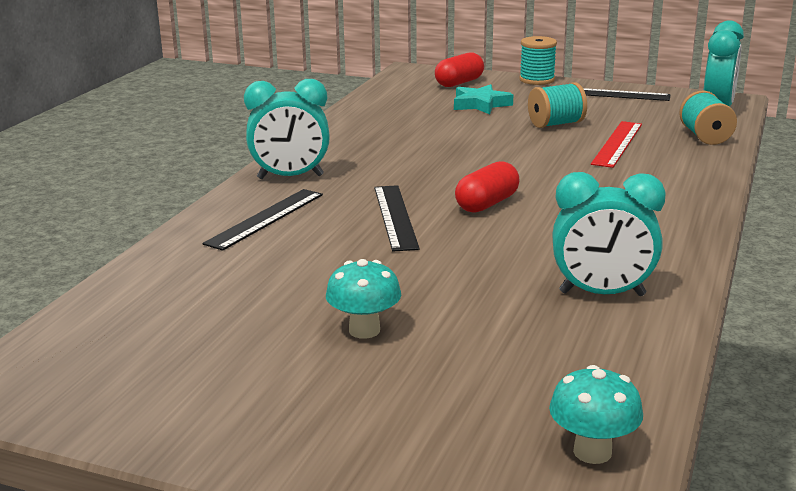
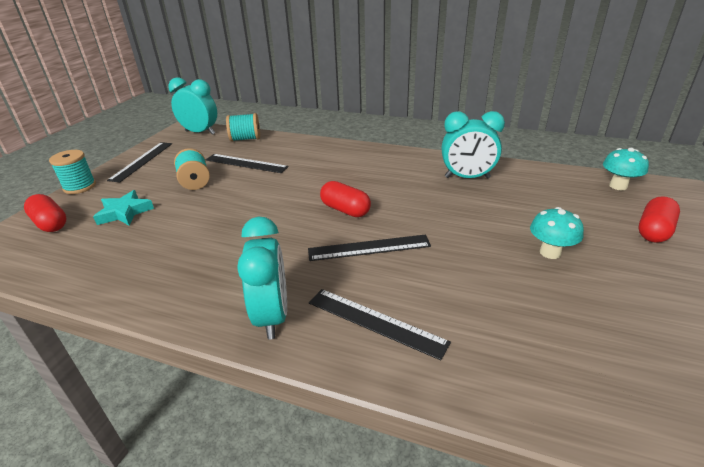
camera: 90 degrees left, 10 degrees up
turquoise clock [552,172,666,296] -> turquoise clock turned 90 degrees clockwise [442,111,505,178]
red ruler [591,121,642,168] -> black ruler [206,154,289,173]
none -> red capsule [639,196,680,243]

